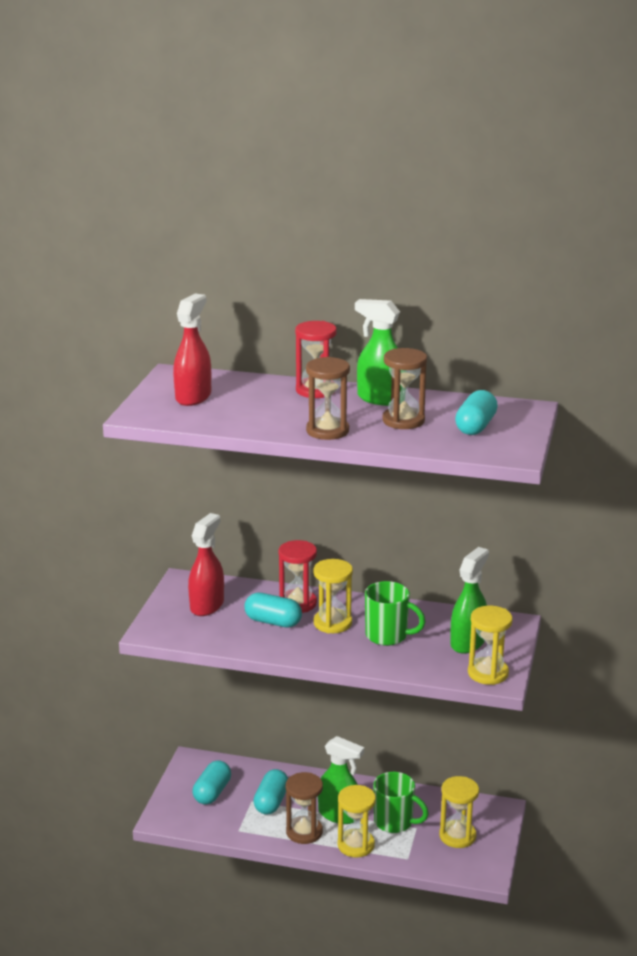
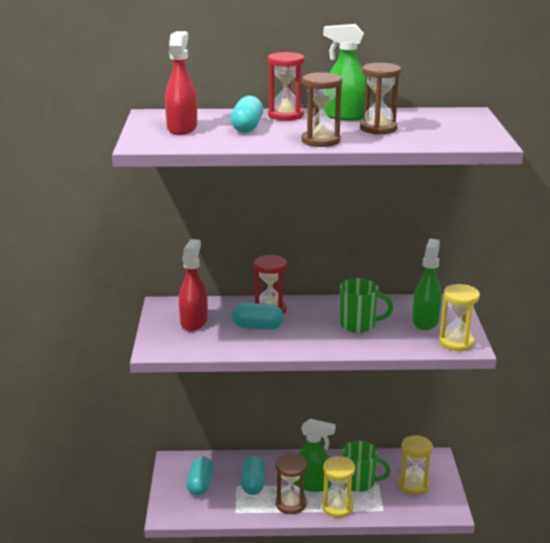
camera: 15 degrees left, 0 degrees up
yellow hourglass [313,559,353,633] -> none
turquoise capsule [455,390,498,435] -> turquoise capsule moved to [231,96,263,133]

